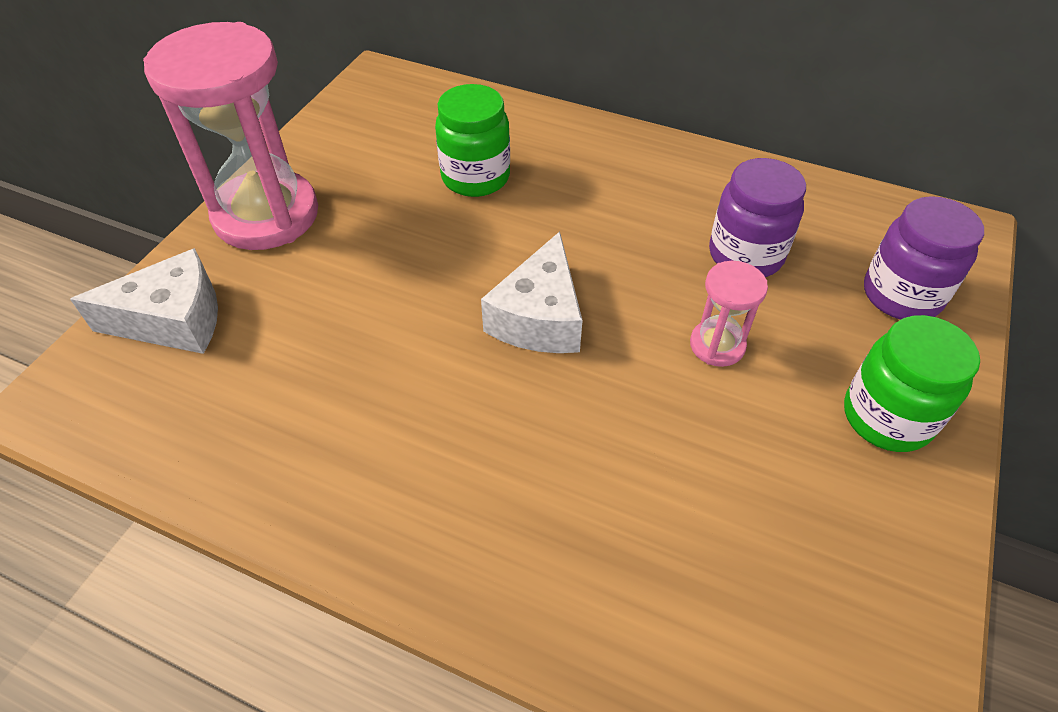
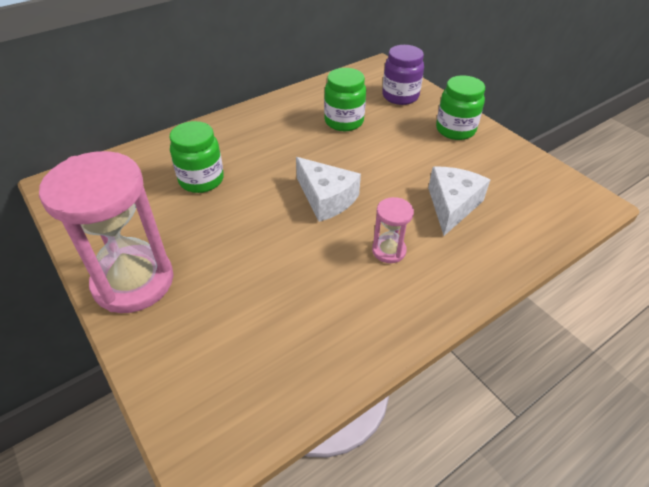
camera: 60 degrees left, 5 degrees down
white cheese [70,248,218,354] -> white cheese moved to [428,167,490,236]
pink hourglass [690,261,768,367] -> pink hourglass moved to [372,197,414,263]
purple jar [709,158,806,277] -> green jar [324,68,366,131]

